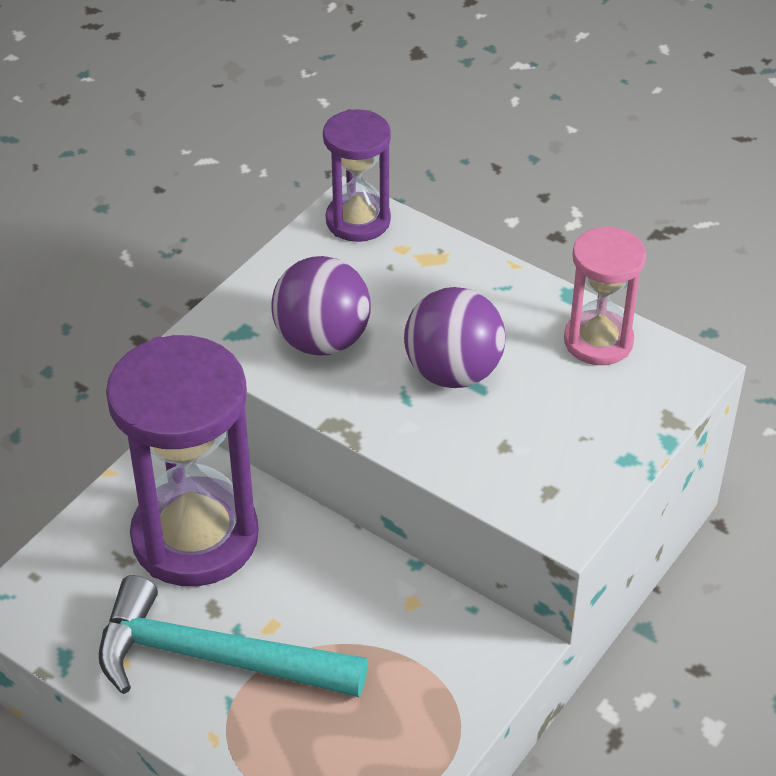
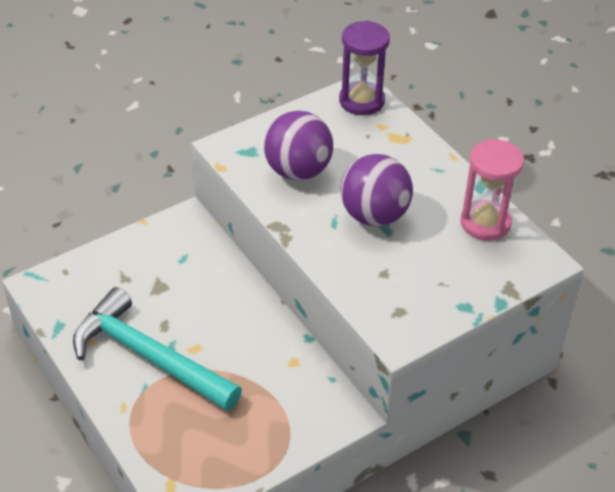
camera: 20 degrees right, 0 degrees up
purple hourglass [106,335,259,586] -> none

